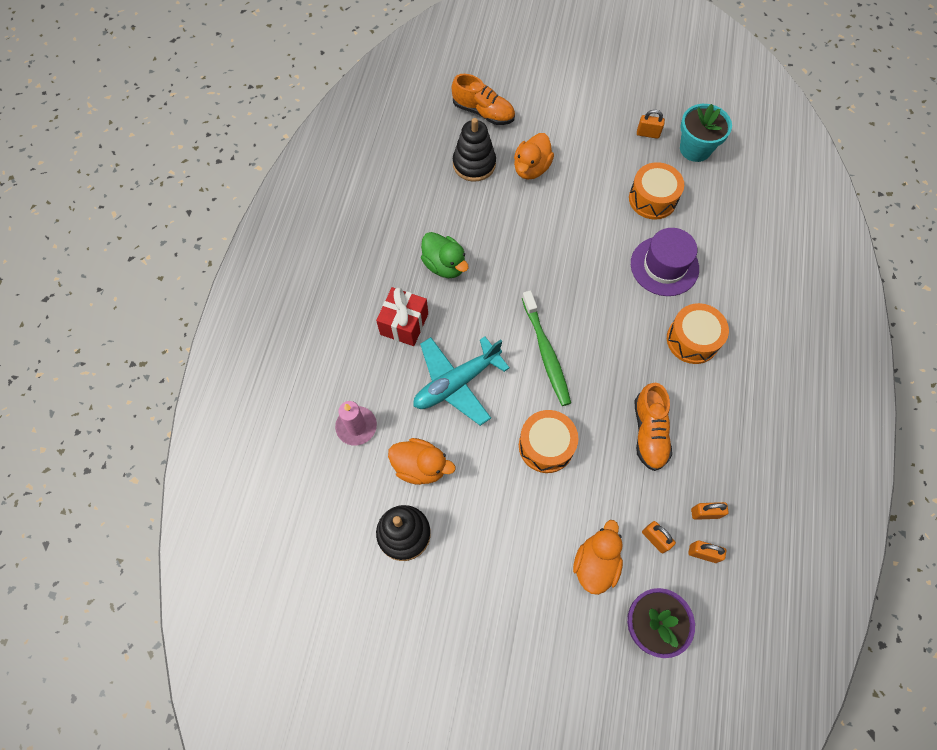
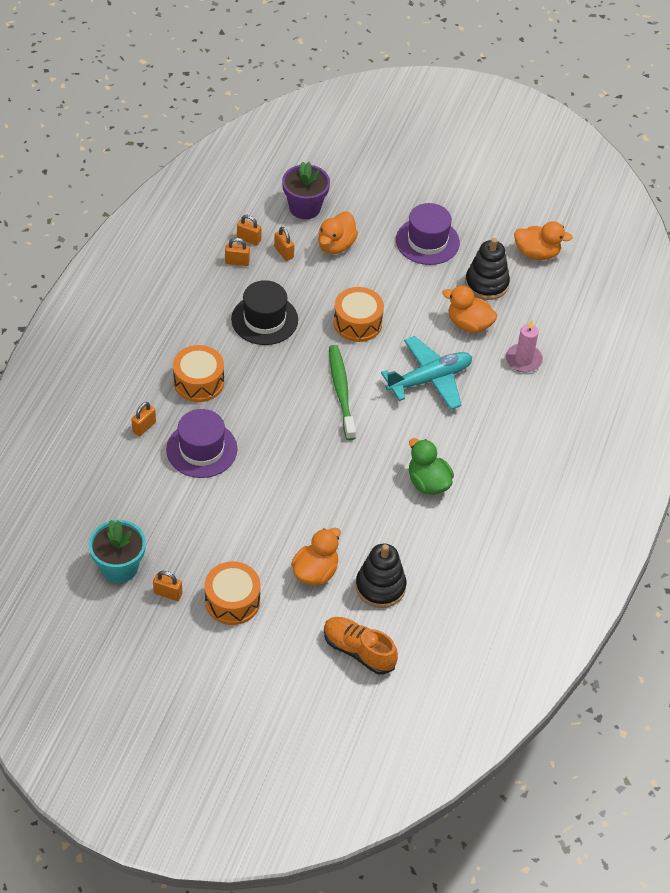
camera: 175 degrees left, 15 degrees down
red gift [376,287,428,346] -> none
orange drum [629,162,684,219] -> orange drum moved to [205,561,261,625]
orange shoe [634,383,672,471] -> black hat [231,280,298,345]
none -> orange padlock [131,402,156,436]
none -> purple hat [396,203,460,265]
none -> orange duck [514,221,573,260]

